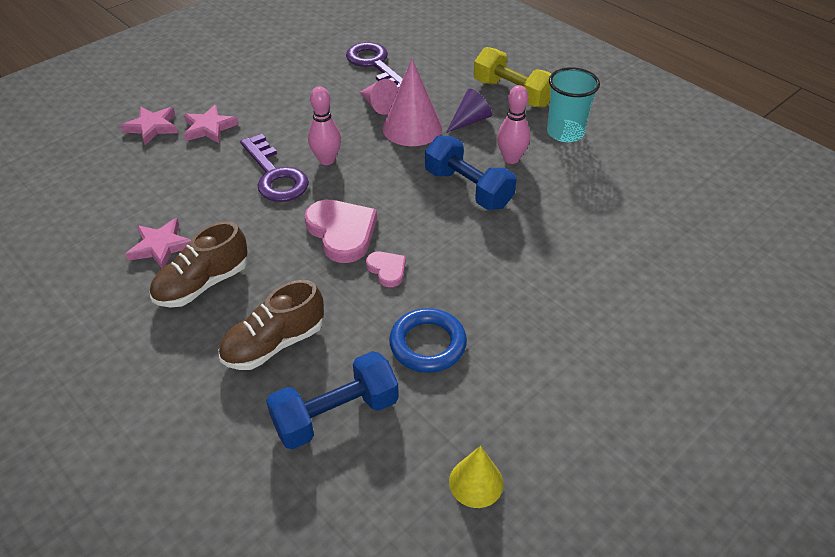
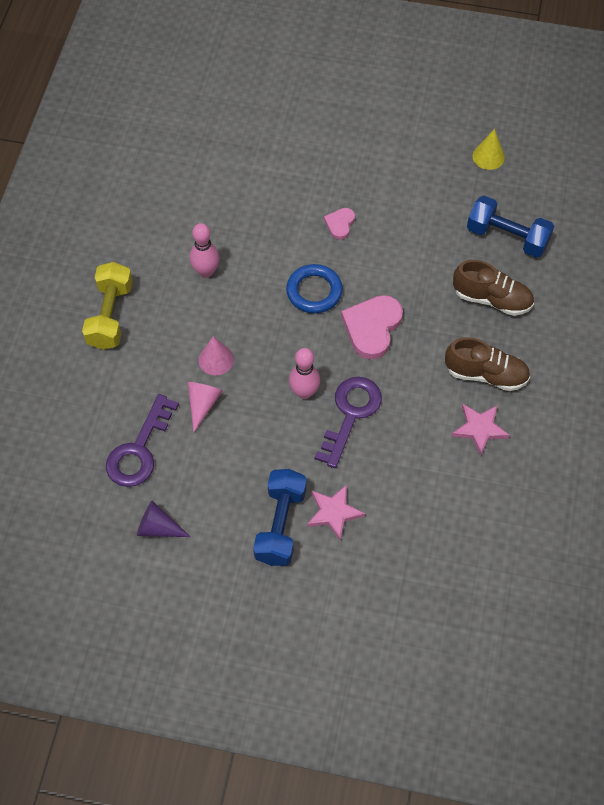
camera: 125 degrees left, 15 degrees up
pink star [121,107,178,145] -> none
pink heart [366,252,406,287] -> pink heart moved to [324,208,355,240]
pink cone [383,59,442,146] -> pink cone [199,336,234,375], size x0.60
blue ring [389,308,467,373] -> blue ring moved to [286,264,343,313]
blue dumbbell [425,135,516,210] -> blue dumbbell moved to [253,469,307,566]
purple cone [446,89,492,133] -> purple cone moved to [137,501,190,537]
turquoise cup [547,67,600,142] -> none

